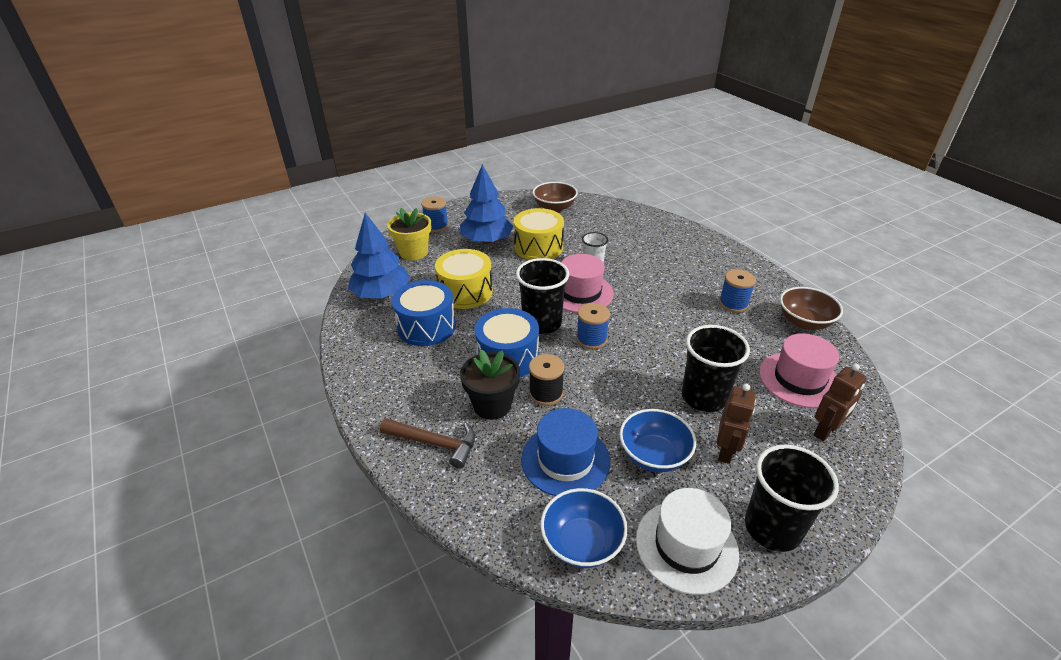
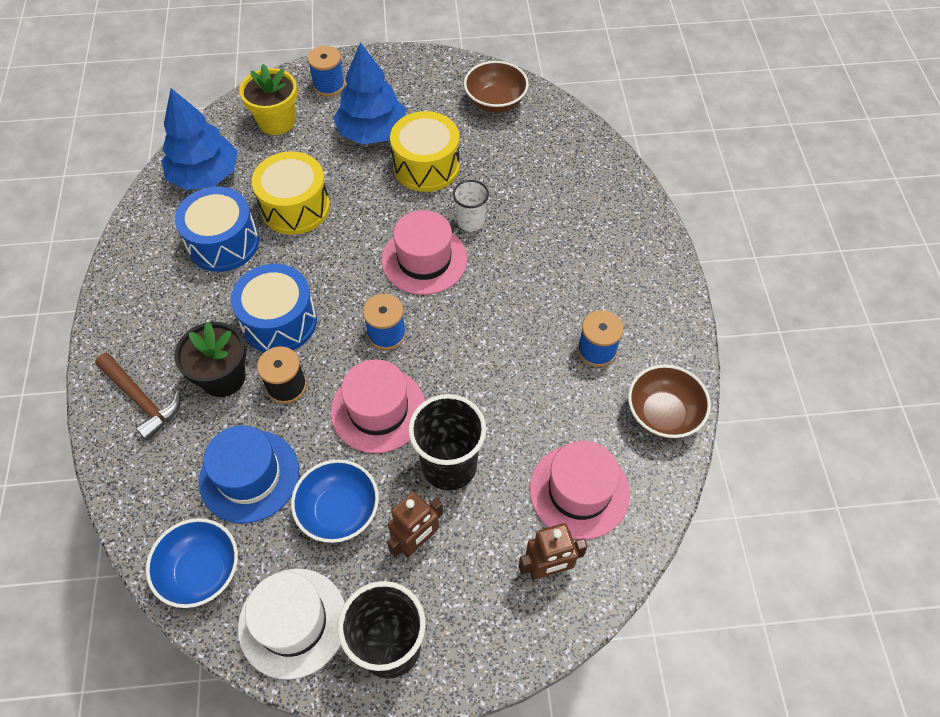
camera: 25 degrees right, 20 degrees up
black cup [516,258,569,334] -> none
none -> pink hat [331,359,425,453]

